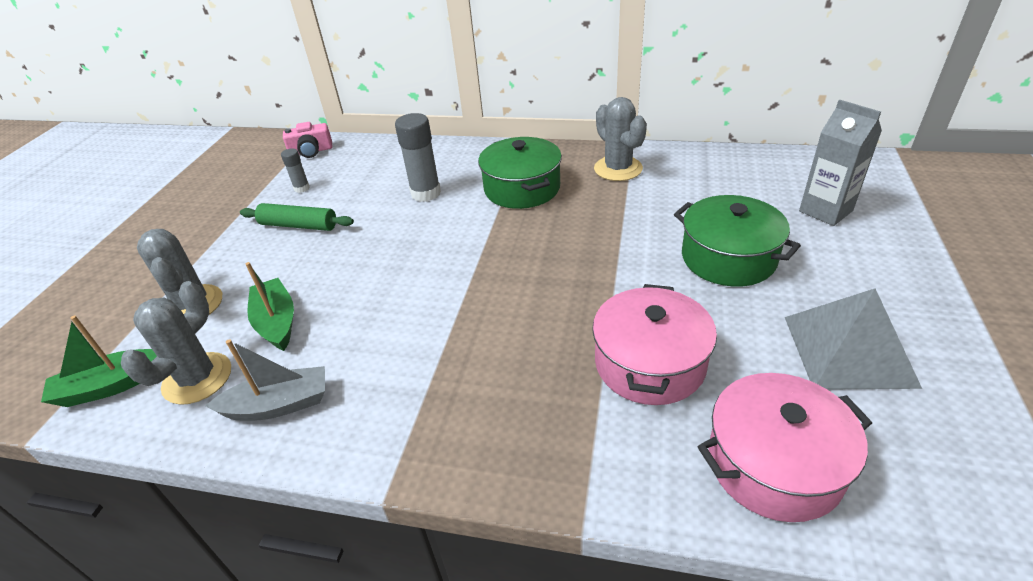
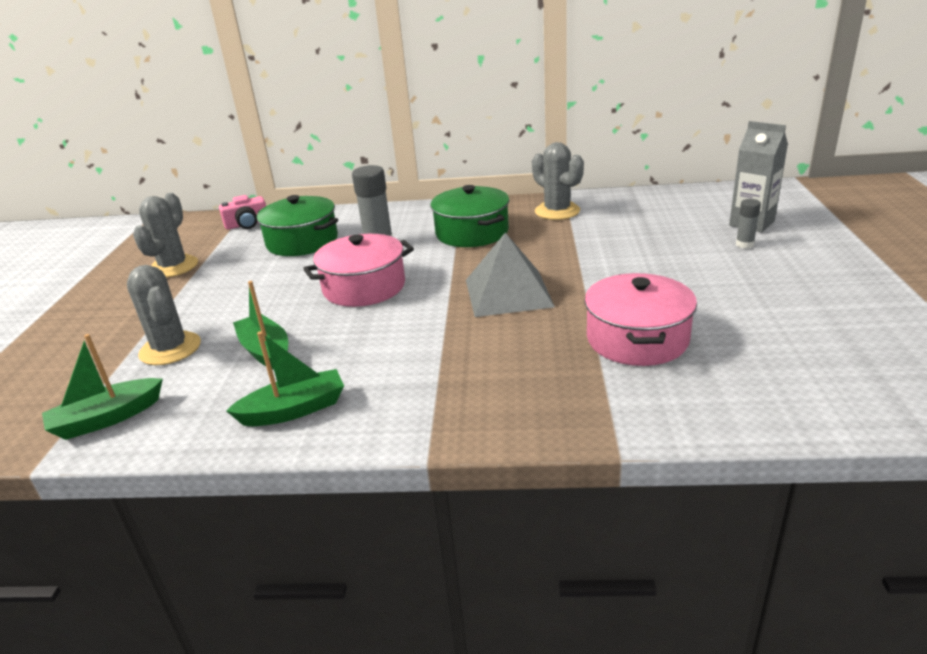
camera: 10 degrees left, 10 degrees down
grey cactus [121,281,231,405] -> grey cactus moved to [133,193,198,278]
grey boat [205,339,325,421] -> green boat [226,331,344,426]
green rolling pin [240,203,354,231] -> none
grey glue stick [281,148,310,193] -> grey glue stick moved to [736,199,761,249]
green pot [674,195,801,287] -> green pot moved to [257,195,338,256]
pink pot [698,373,872,522] -> pink pot moved to [303,234,414,307]
grey pyramid [785,289,922,389] -> grey pyramid moved to [466,232,555,317]

